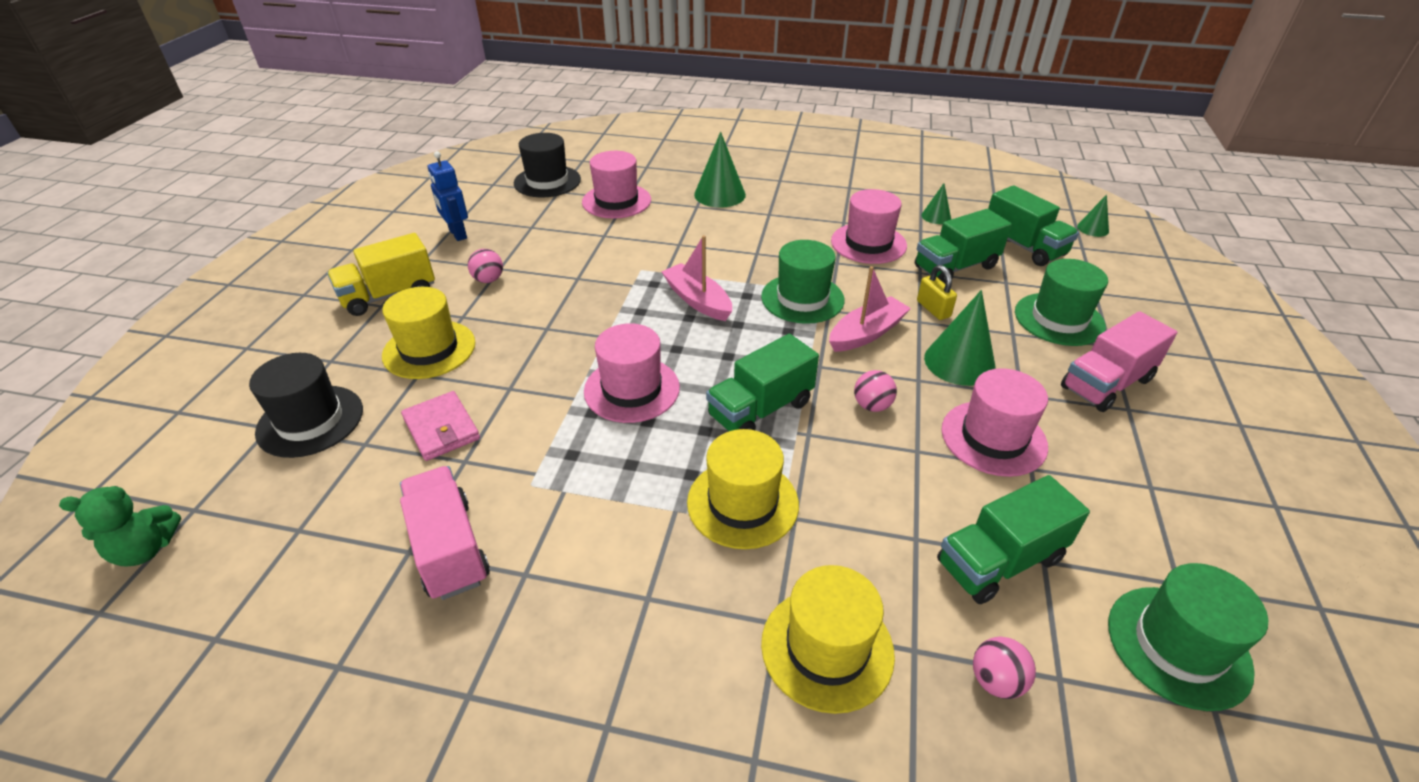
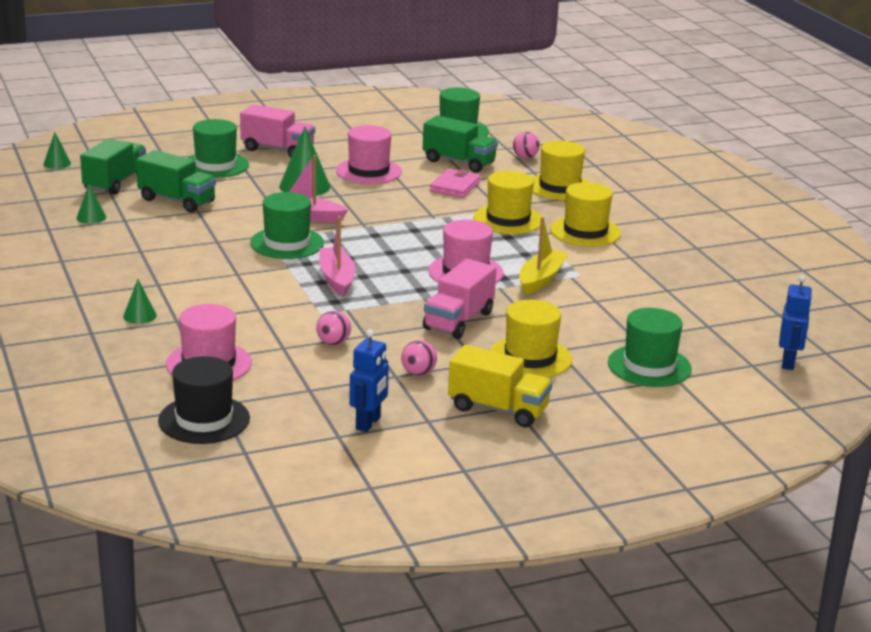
camera: 125 degrees left, 15 degrees down
green teddy bear [59,486,181,567] -> blue robot [779,275,812,370]
black hat [249,353,363,458] -> green hat [608,308,692,387]
pink truck [400,466,490,600] -> pink truck moved to [423,259,497,339]
pink wallet [401,391,480,461] -> pink wallet moved to [430,169,481,198]
pink boat [661,235,732,321] -> pink boat turned 150 degrees clockwise [319,216,356,297]
green cone [694,132,746,208] -> green cone [123,279,157,324], size x0.54
green truck [706,334,819,431] -> none
pink hat [831,189,907,264] -> none
pink ball [854,370,897,412] -> pink ball moved to [316,311,351,345]
yellow padlock [917,265,957,320] -> none
none -> yellow boat [519,217,568,295]
none -> yellow hat [550,182,621,247]

